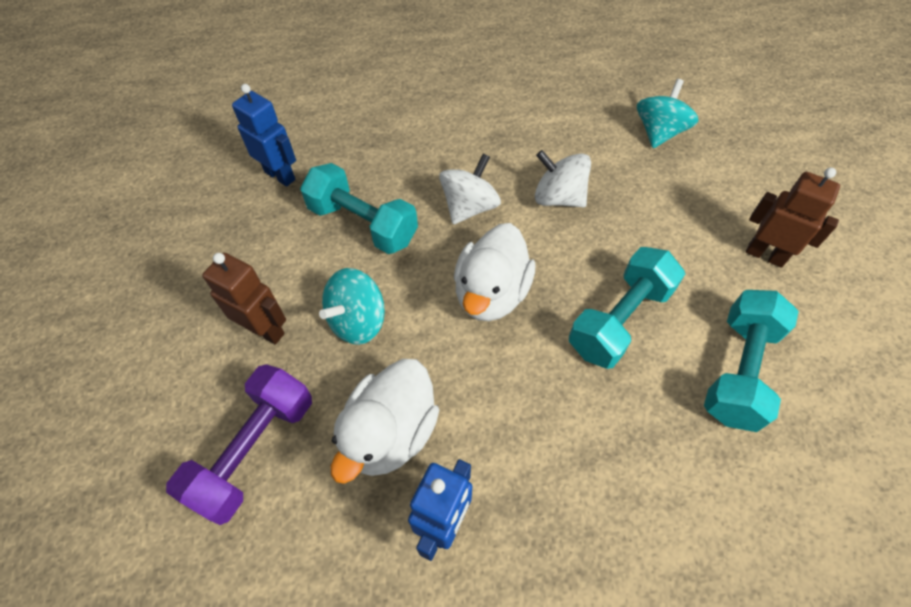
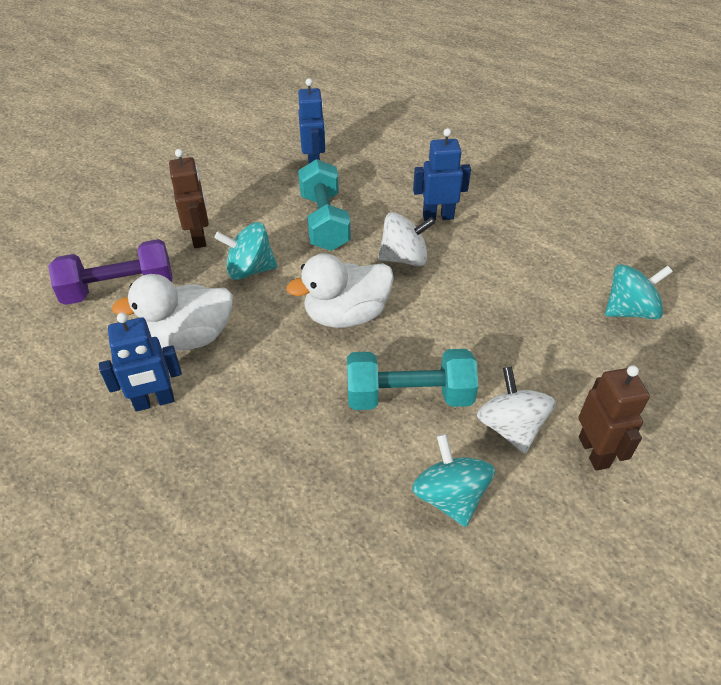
camera: 45 degrees right, 10 degrees down
white spinning top [535,150,591,208] -> white spinning top moved to [477,367,556,453]
turquoise dumbbell [704,290,799,432] -> turquoise spinning top [412,434,495,527]
none -> blue robot [413,128,471,221]

